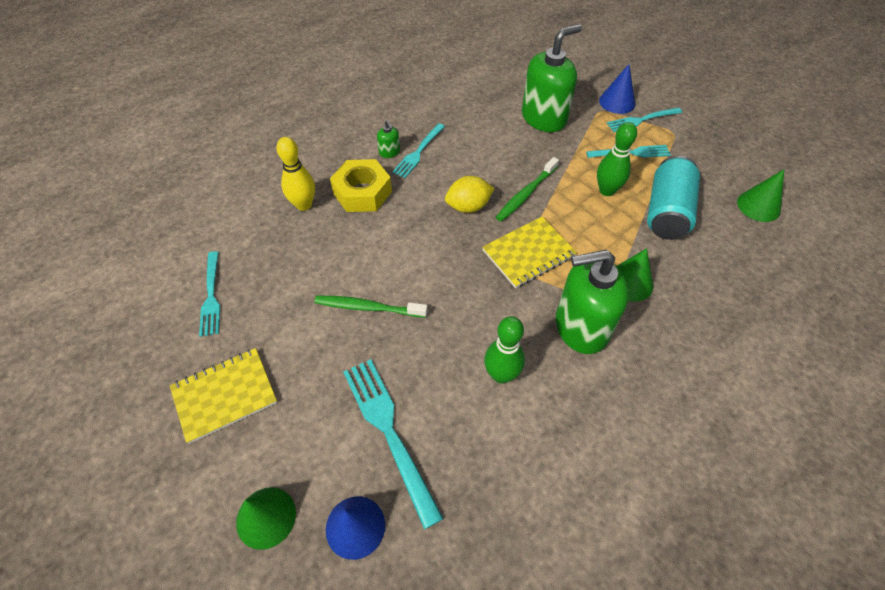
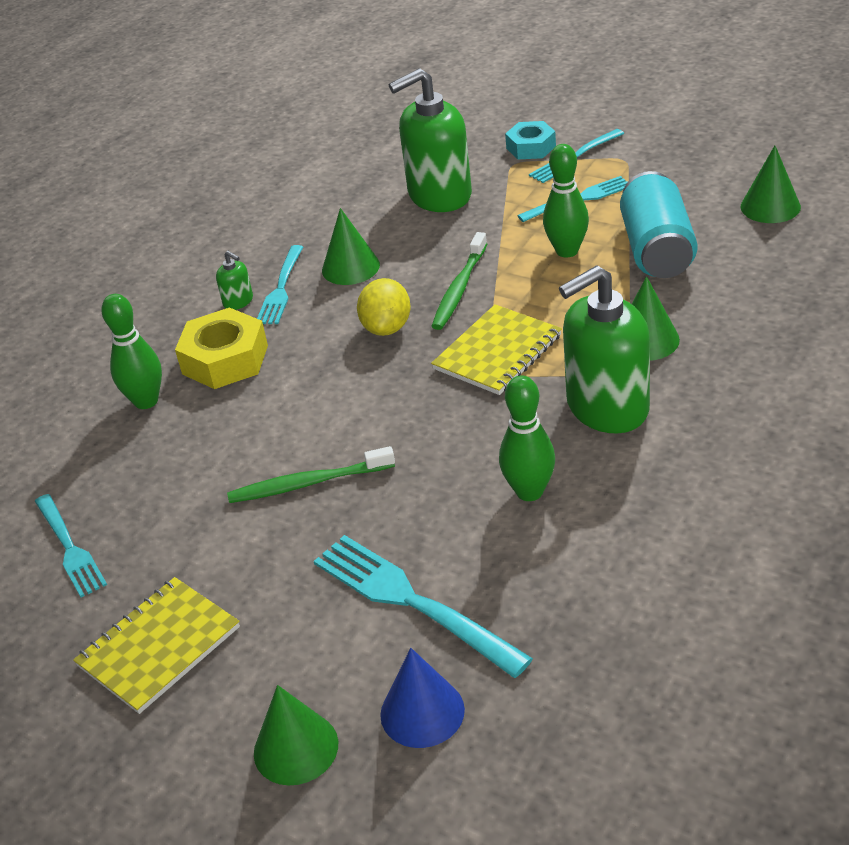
camera: 15 degrees left, 15 degrees down
yellow bowling pin [276,137,315,211] -> green bowling pin [101,294,162,409]
yellow lemon [445,176,495,213] -> yellow lemon turned 45 degrees counterclockwise [357,278,411,336]
green soap dispenser [522,24,582,132] -> green soap dispenser turned 150 degrees counterclockwise [389,68,472,212]
blue cone [599,64,635,114] -> turquoise nut [505,121,556,159]
none -> green cone [322,208,380,285]

